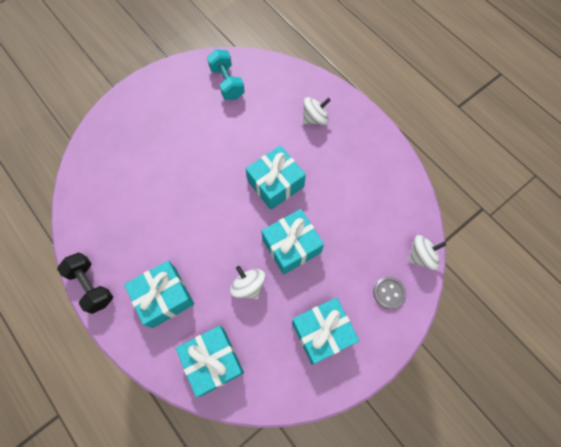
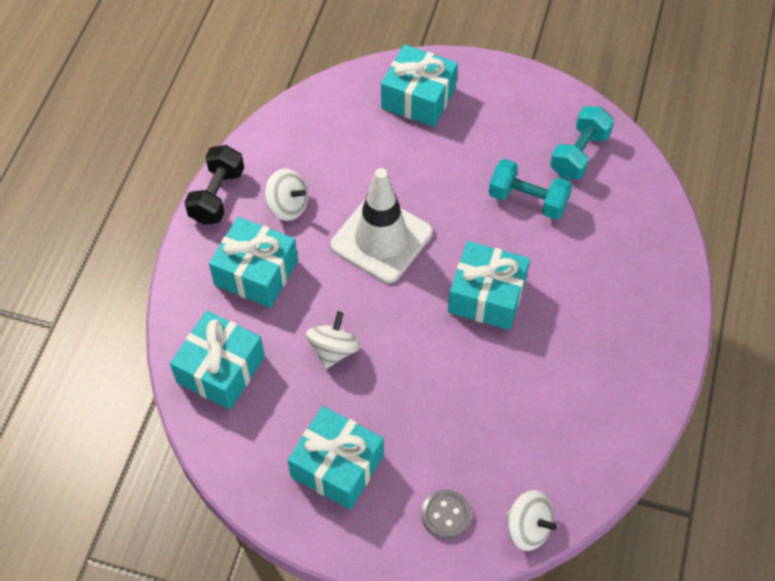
camera: 55 degrees right, 10 degrees down
turquoise gift [261,209,324,275] -> turquoise gift moved to [381,44,458,127]
white spinning top [303,97,331,125] -> white spinning top moved to [265,169,308,221]
none -> white traffic cone [330,168,432,283]
none -> turquoise dumbbell [489,159,572,220]

